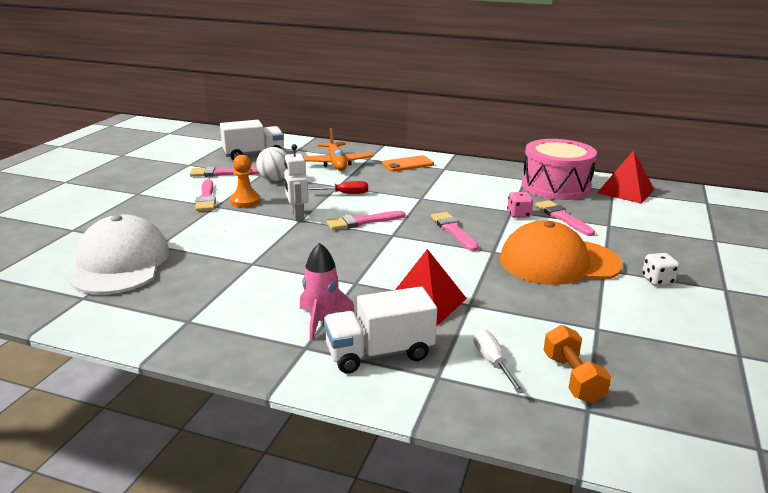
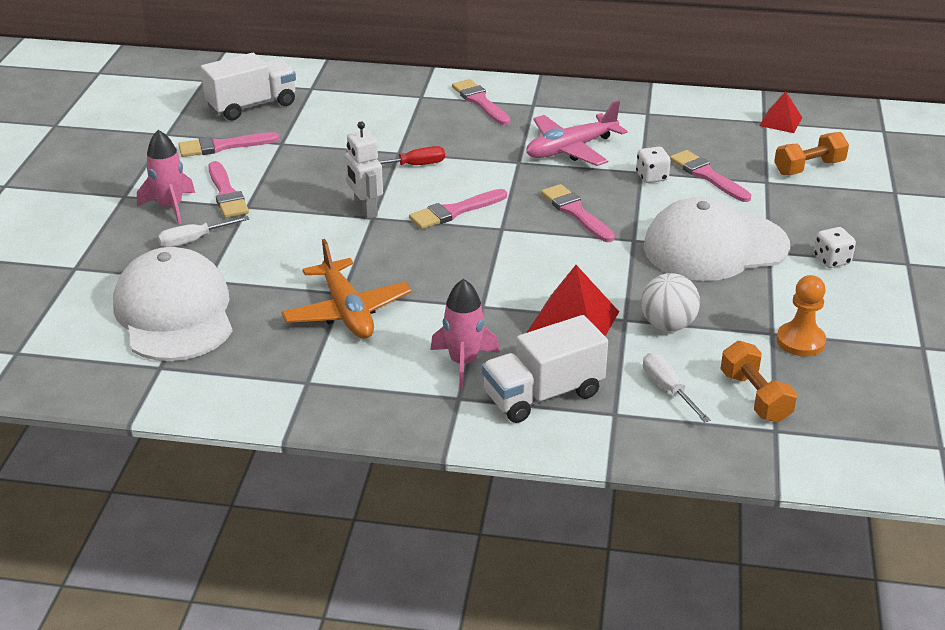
camera: 10 degrees left, 10 degrees up
orange pawn [230,155,261,207] -> orange pawn moved to [777,275,826,357]
white ball [256,147,287,181] -> white ball moved to [641,273,700,331]
orange plane [303,128,373,171] -> orange plane moved to [282,239,411,339]
orange phone [382,155,434,172] -> pink brush [452,79,511,125]
orange cap [500,220,623,285] -> white cap [643,197,790,281]
pink dice [507,192,533,218] -> white dice [636,147,671,183]
pink drum [522,139,597,200] -> none
red pyramid [597,150,654,204] -> red pyramid [759,91,802,133], size x0.60
none -> pink rocket [137,130,195,224]
none -> white screwdriver [158,216,249,247]
none -> pink plane [526,100,627,166]
none -> orange dumbbell [774,132,849,175]

